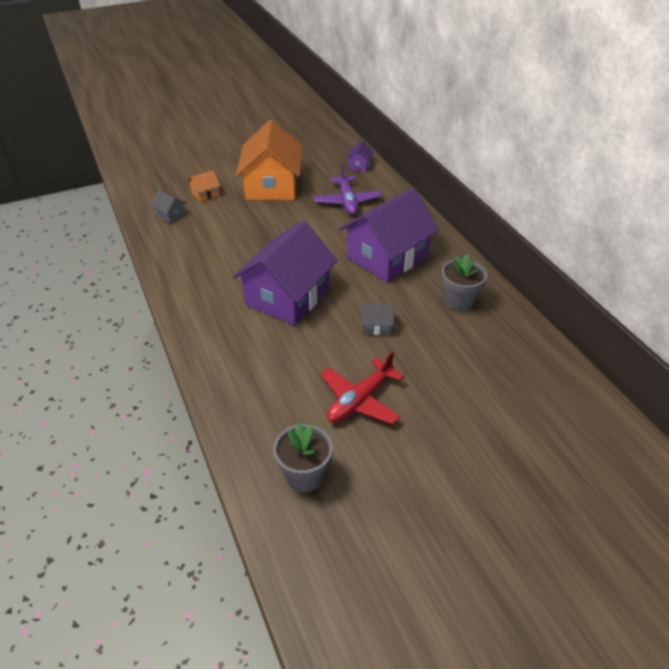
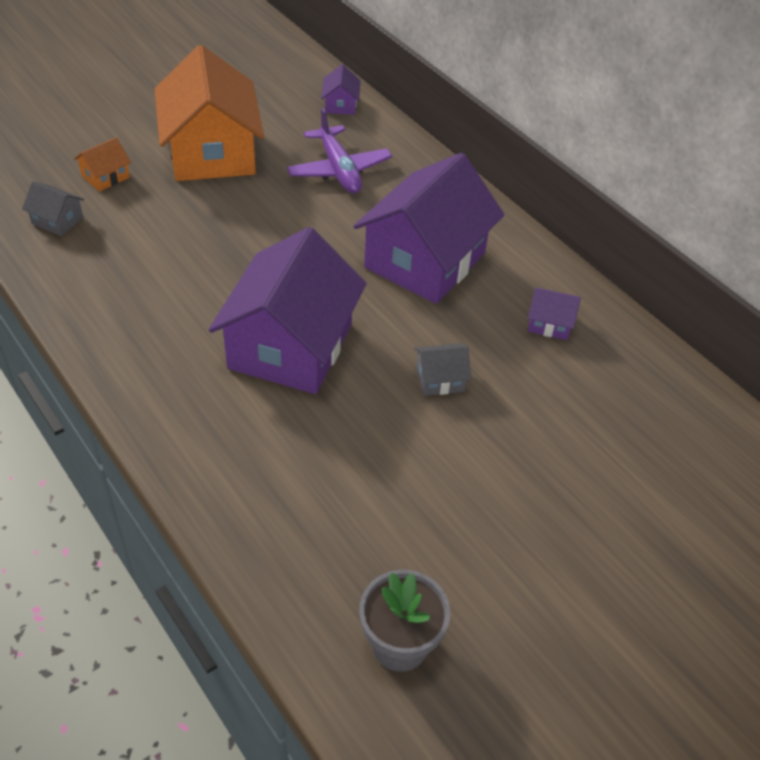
camera: 15 degrees left, 5 degrees up
red plane [321,351,404,424] -> none
grey flower pot [441,254,487,311] -> purple house [528,287,581,340]

